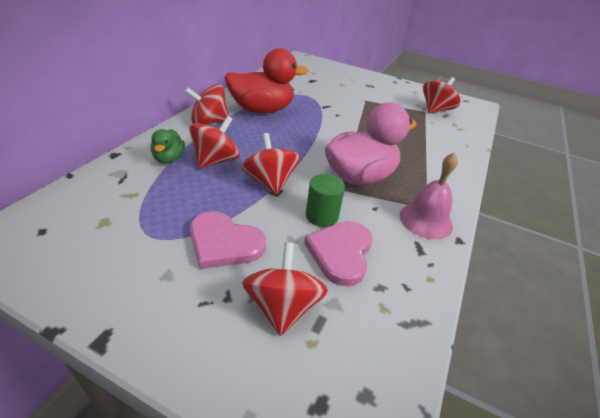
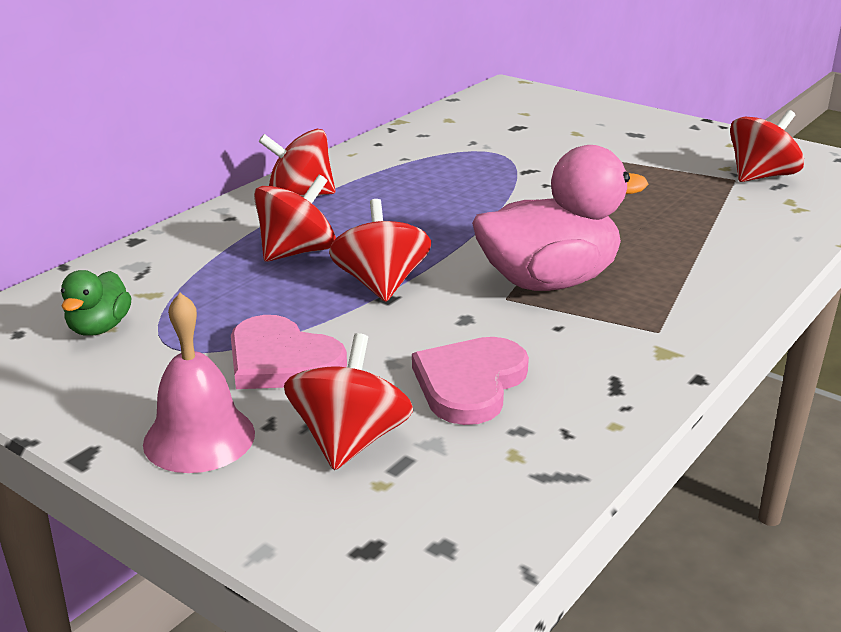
camera: 15 degrees right, 10 degrees down
green duck [151,129,185,164] -> green duck moved to [61,270,131,336]
red duck [224,48,309,113] -> none
green cylinder [306,174,345,227] -> none
pink bell [400,152,458,239] -> pink bell moved to [143,293,255,473]

